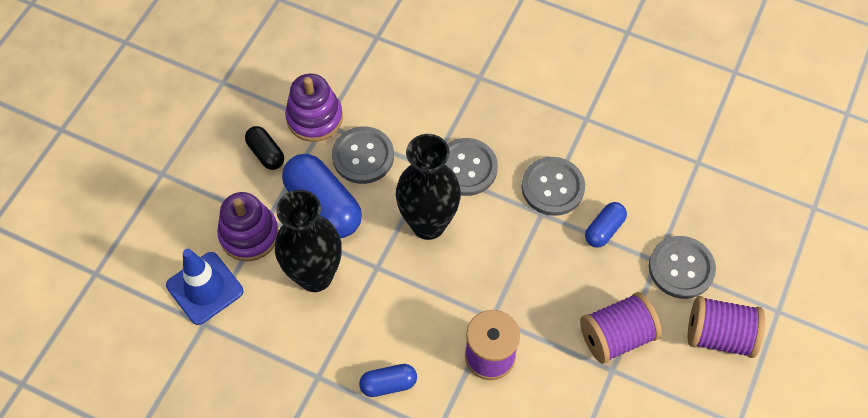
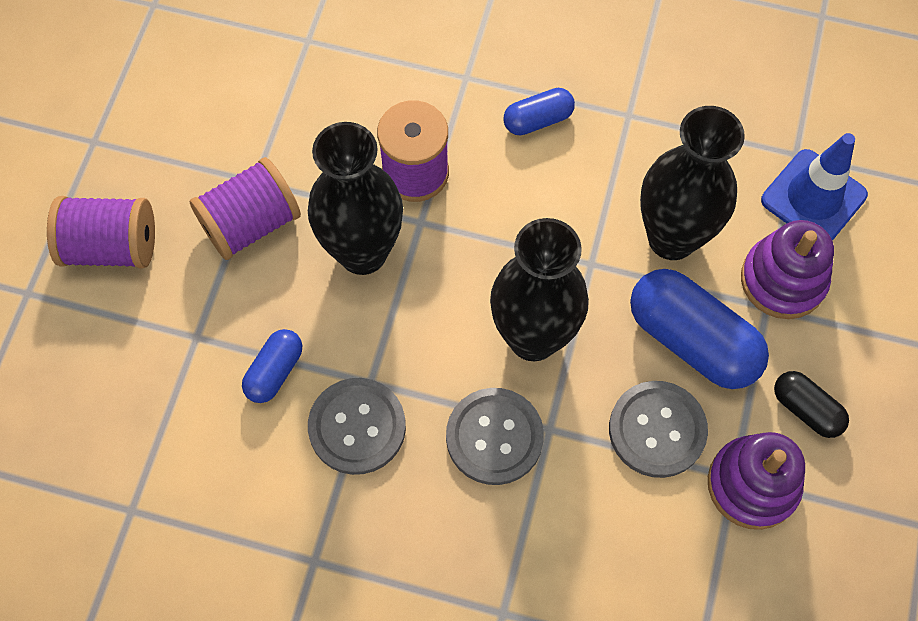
camera: 170 degrees right, 5 degrees up
grey button [649,236,716,299] -> none
none -> black vase [308,122,403,275]

